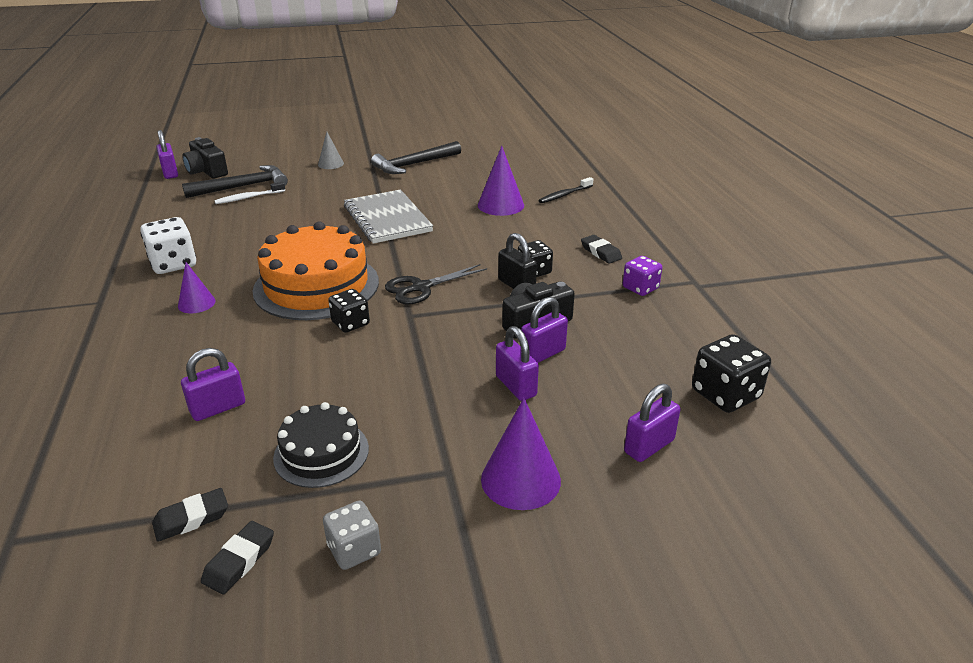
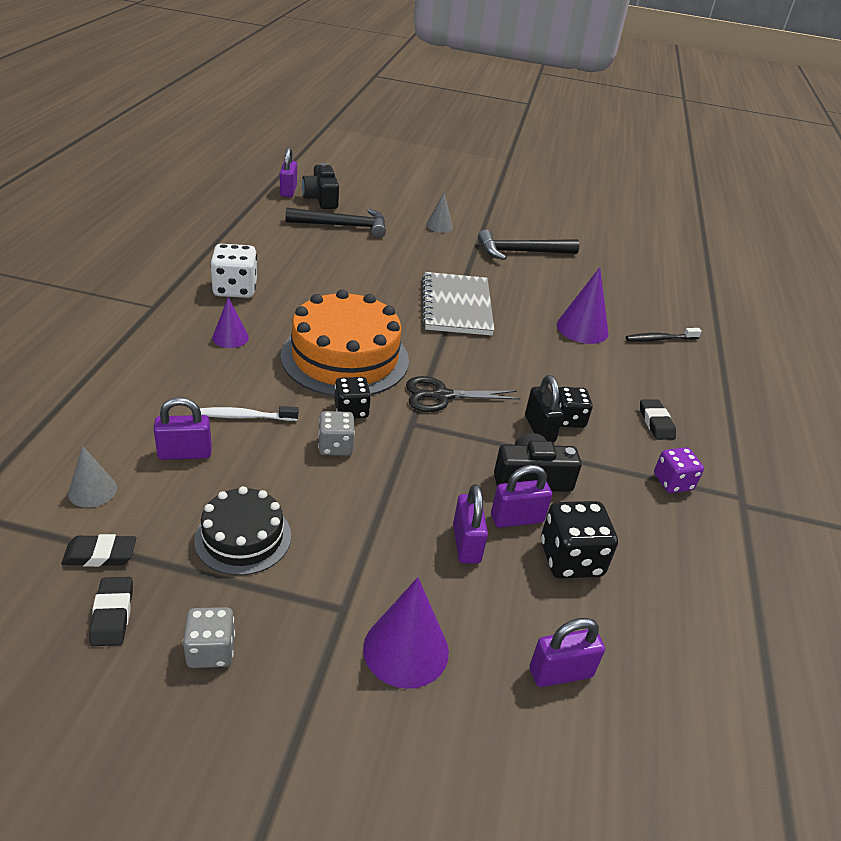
camera: 20 degrees right, 5 degrees up
black eraser [201,521,274,595] -> black eraser turned 60 degrees counterclockwise [89,577,133,646]
white toothbrush [214,182,285,204] -> white toothbrush moved to [200,406,298,421]
black dice [692,334,771,413] -> black dice moved to [541,501,618,579]
none -> grey cone [68,446,117,508]
none -> grey dice [318,411,355,456]

